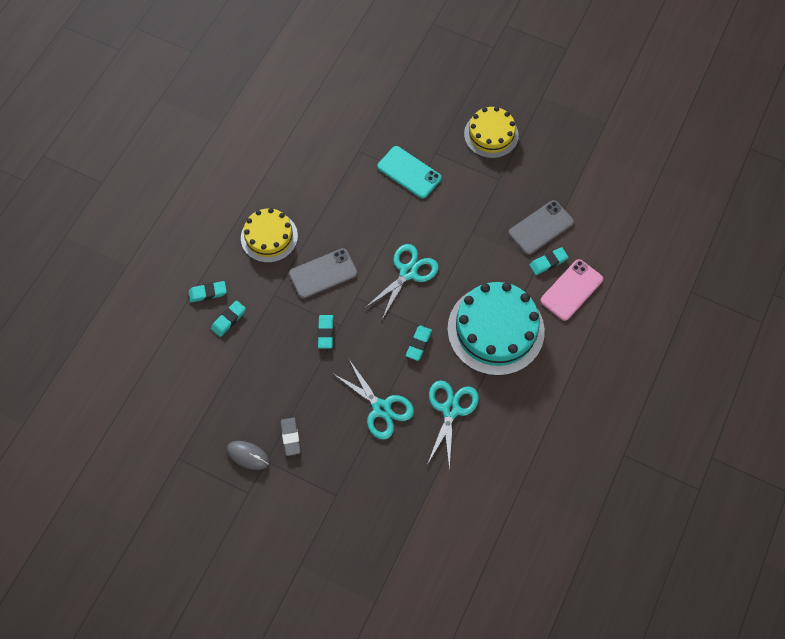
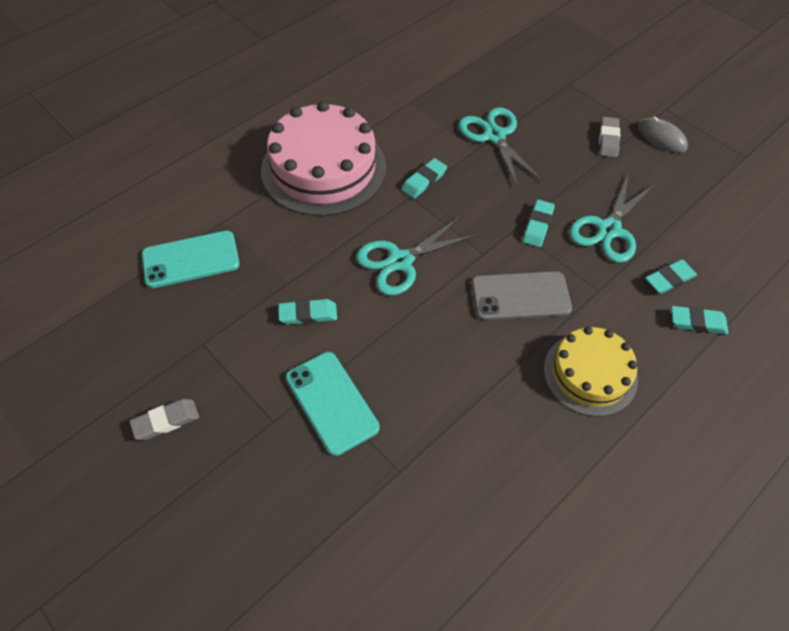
camera: 160 degrees left, 10 degrees down
turquoise scissors [427,380,479,471] -> turquoise scissors moved to [569,173,656,263]
turquoise cake [447,282,545,376] -> pink cake [261,101,386,216]
yellow cake [464,106,519,158] -> grey eraser [129,399,199,440]
grey phone [509,200,574,255] -> turquoise phone [142,231,240,288]
turquoise eraser [530,247,568,275] -> turquoise eraser moved to [278,299,337,325]
pink phone [540,259,603,321] -> none

